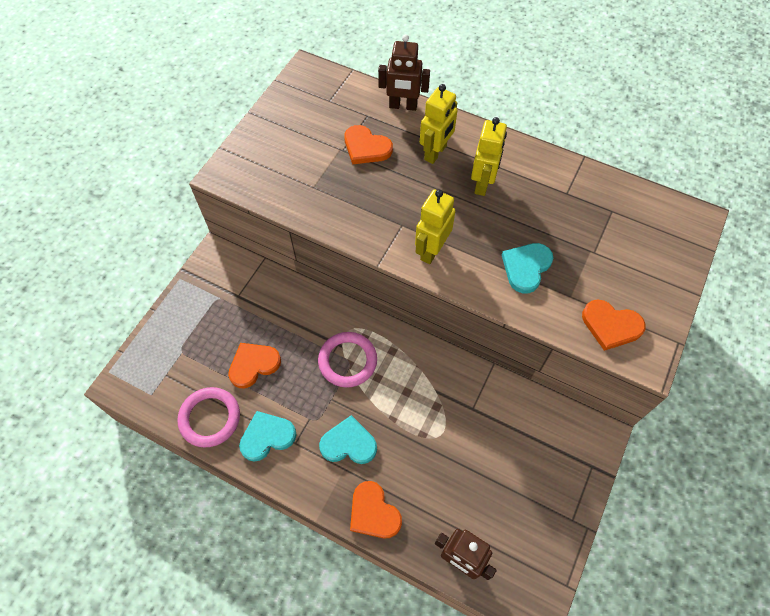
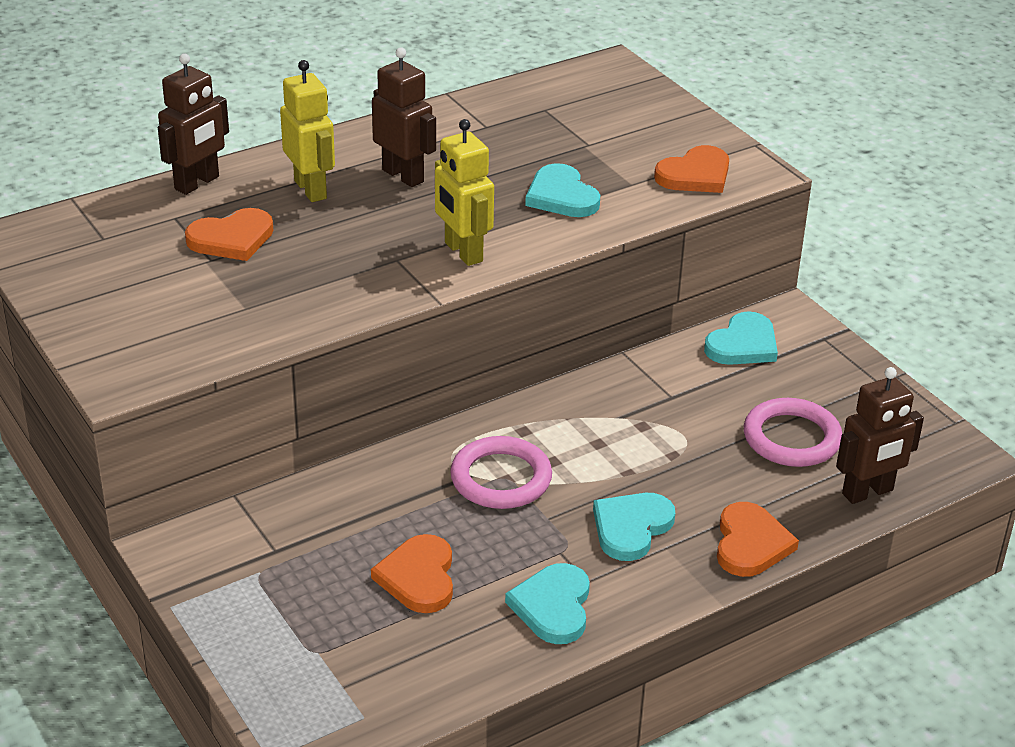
camera: 60 degrees left, 25 degrees down
pink ring [177,387,240,447] -> pink ring moved to [744,398,842,467]
orange heart [350,481,402,538] -> orange heart turned 75 degrees counterclockwise [717,502,799,577]
yellow robot [471,117,507,196] -> brown robot [372,47,436,187]
none -> turquoise heart [704,311,778,365]

